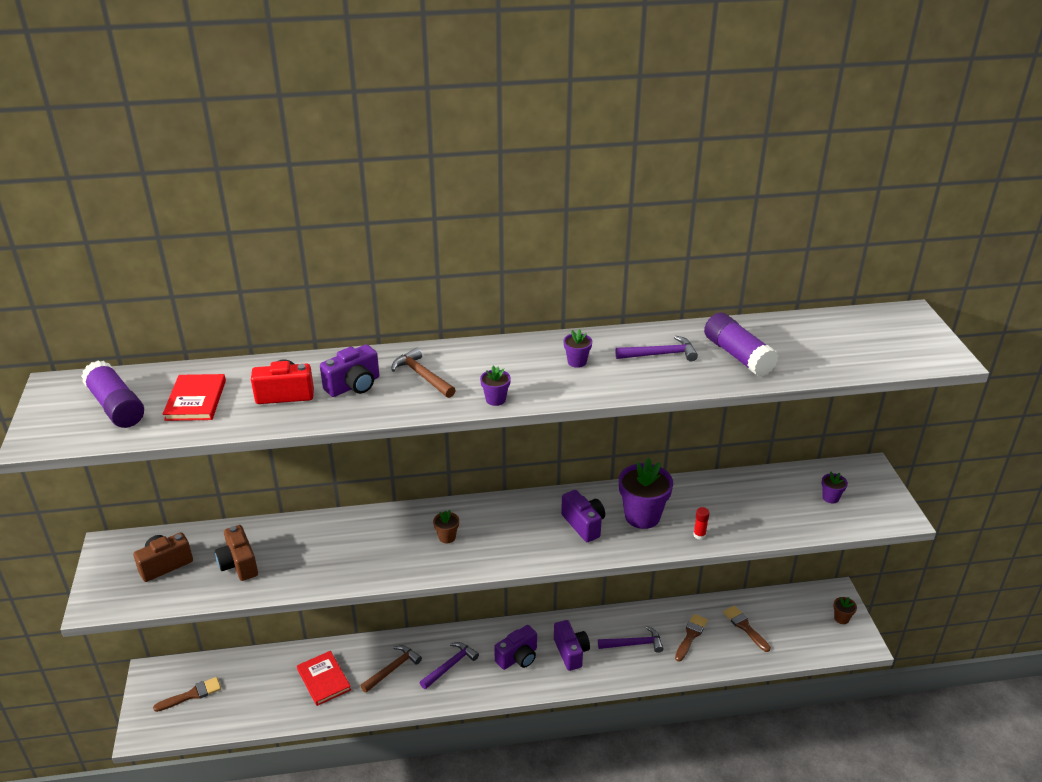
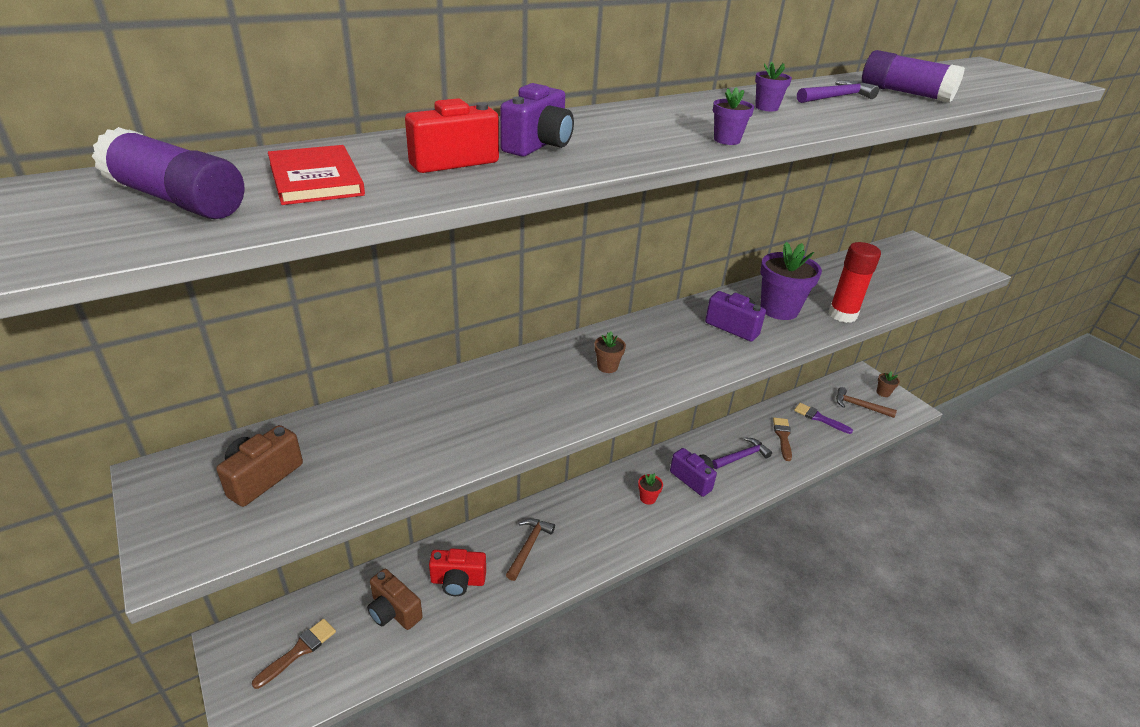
camera: 25 degrees left, 0 degrees up
brown camera [215,525,258,581] -> brown camera moved to [367,569,423,630]
red book [297,651,351,706] -> red camera [429,548,486,596]
brown hammer [392,348,456,398] -> brown hammer moved to [836,387,897,418]
purple hammer [420,642,479,689] -> none
purple camera [494,625,537,670] -> red flower pot [638,473,663,505]
red glue stick [693,507,710,540] -> red glue stick [828,242,881,323], size x2.18
brown brush [723,605,771,652] -> purple brush [794,403,853,434]
purple flower pot [822,472,848,504] -> none

